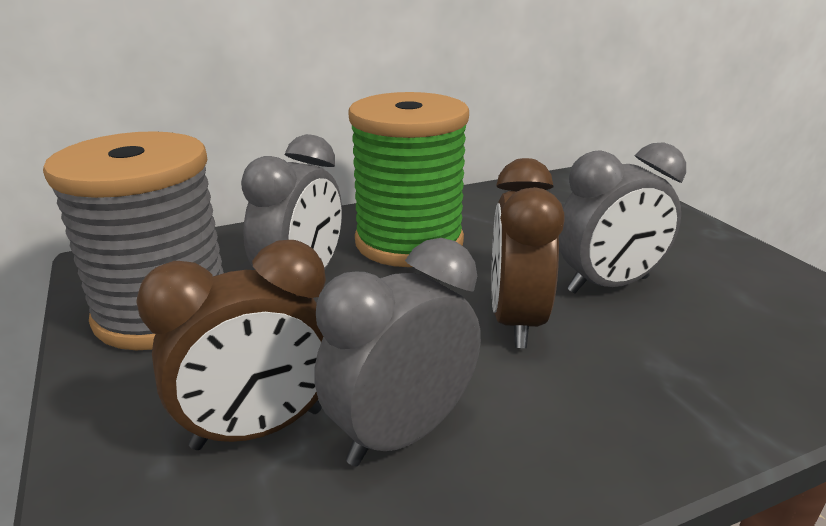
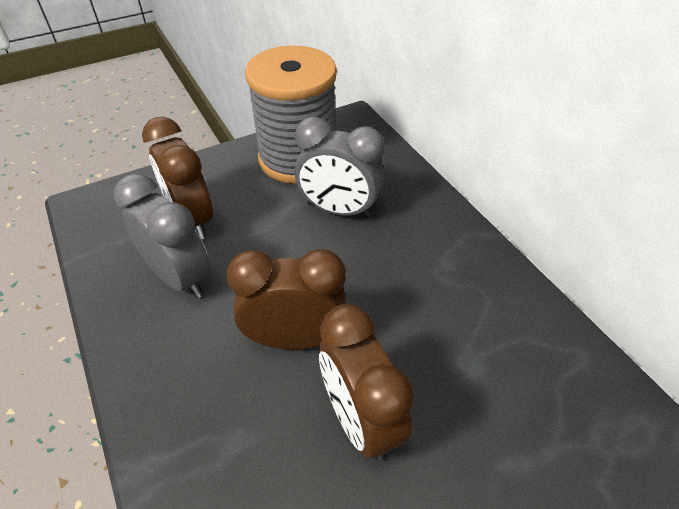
camera: 85 degrees right, 20 degrees up
green spool [348,92,469,267] -> none
grey clock [559,142,686,294] -> brown clock [319,304,414,461]

